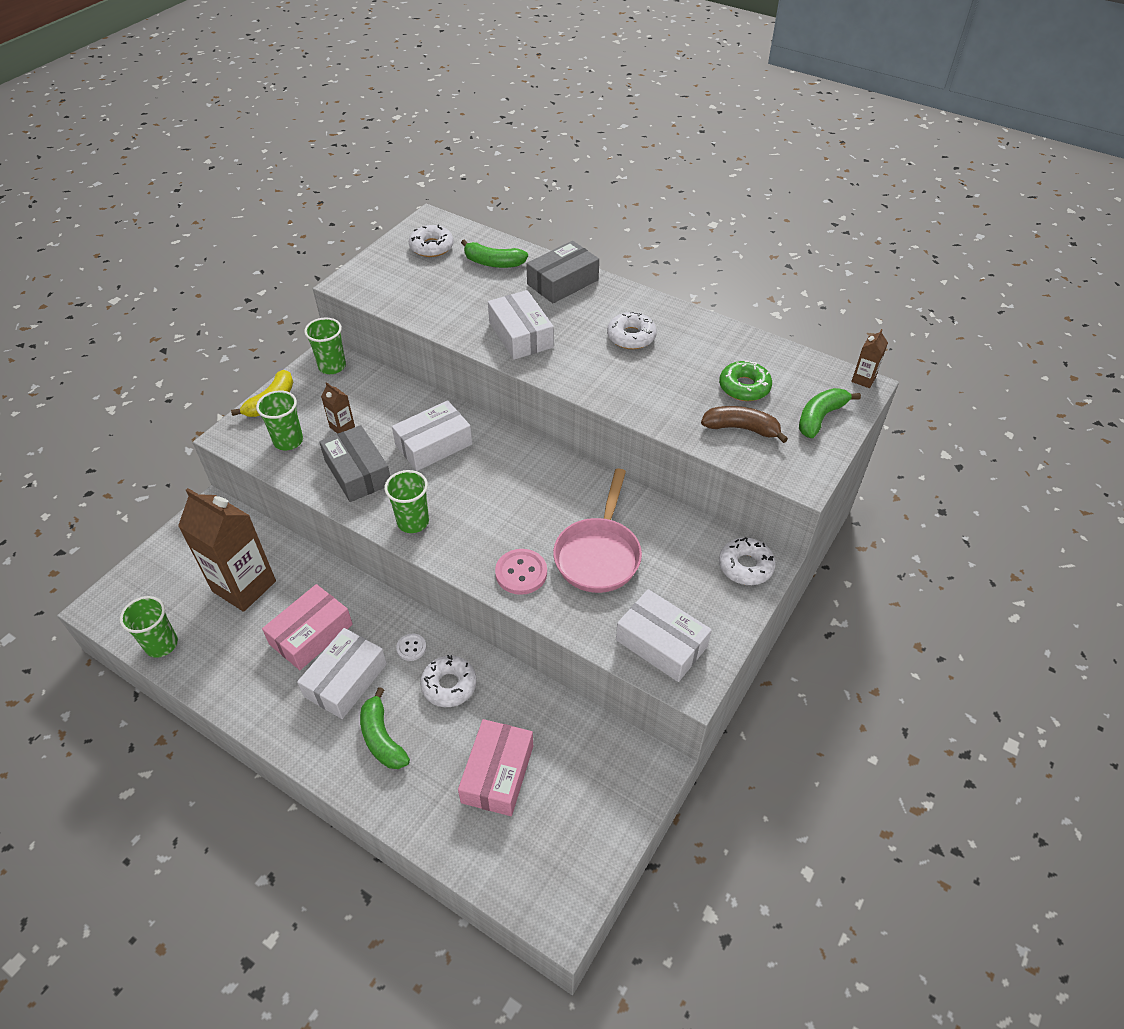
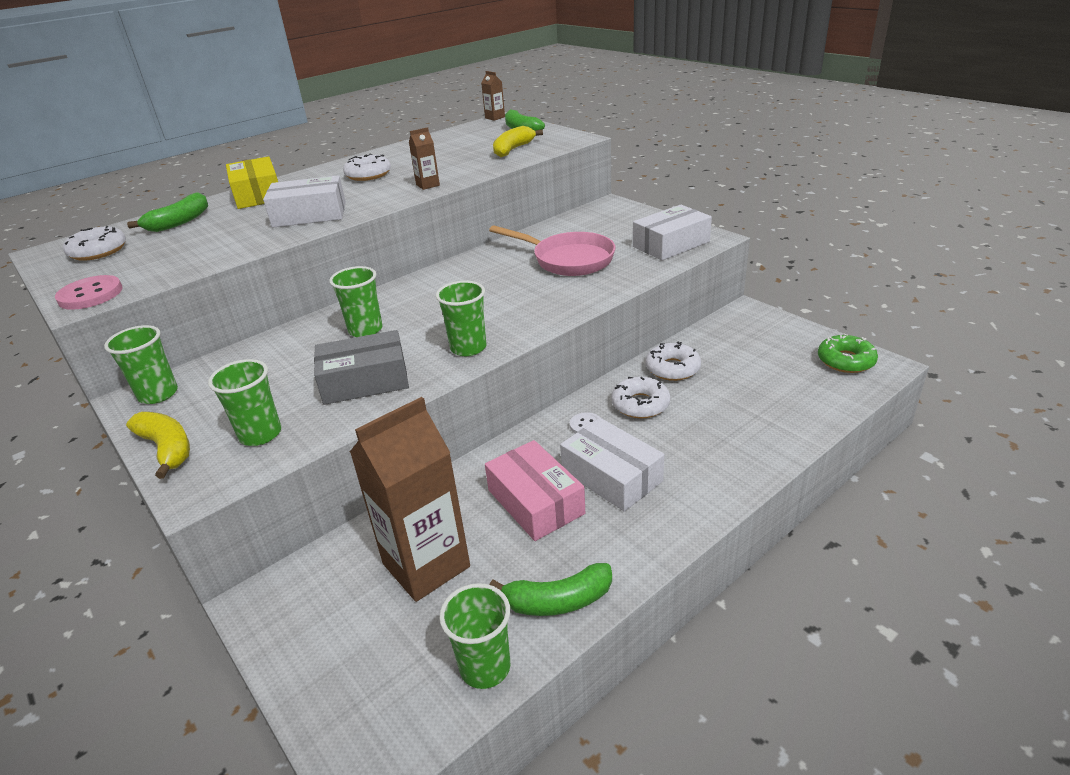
camera: 70 degrees left, 15 degrees down
brown carton [321,382,355,434] -> brown carton moved to [409,127,440,190]
green banana [360,687,410,769] -> green banana moved to [490,563,612,616]
white box [392,400,472,471] -> green cup [329,266,383,337]
pink box [458,719,533,816] -> none
pink button [495,549,547,595] -> pink button moved to [55,275,123,310]
grey box [526,241,599,303] -> yellow box [226,156,278,209]
brown banana [701,406,788,443] -> yellow banana [493,126,543,157]
green donut [719,361,772,401] -> green donut moved to [818,333,878,373]
white donut [719,537,776,585] -> white donut moved to [646,342,701,381]

